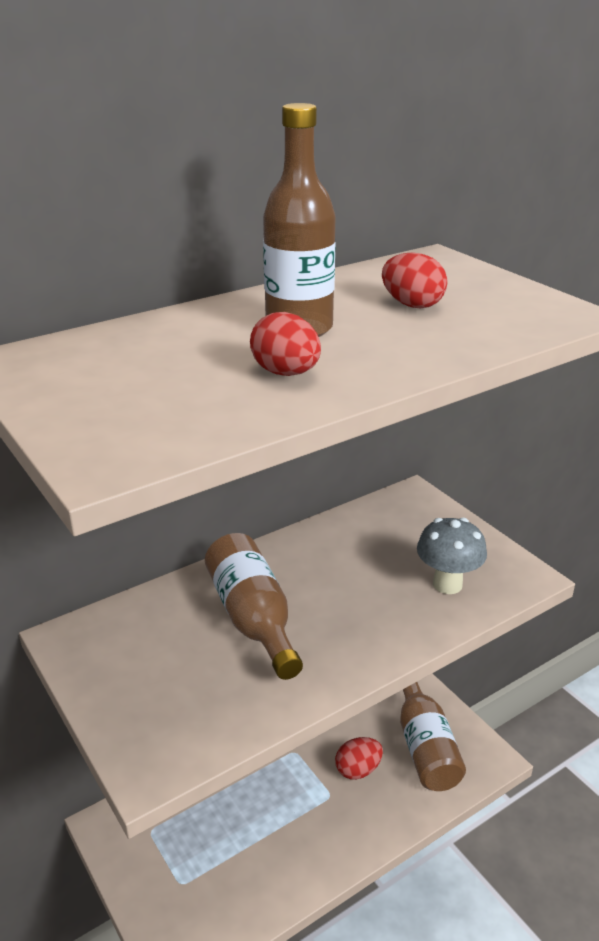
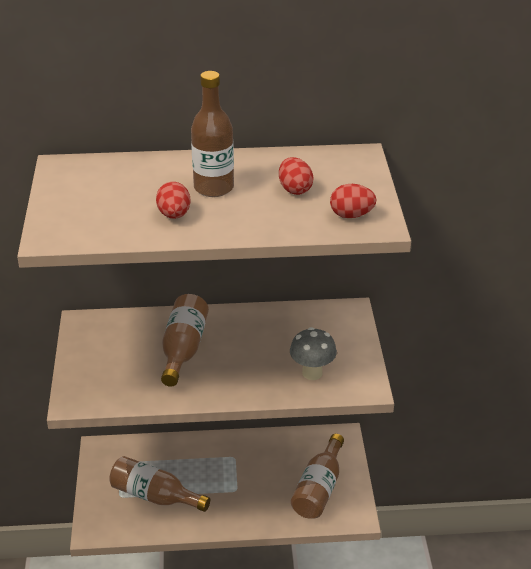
camera: 30 degrees right, 5 degrees up
red egg [335,737,383,780] -> red egg moved to [330,184,377,218]
none -> brown bottle [109,456,210,512]

